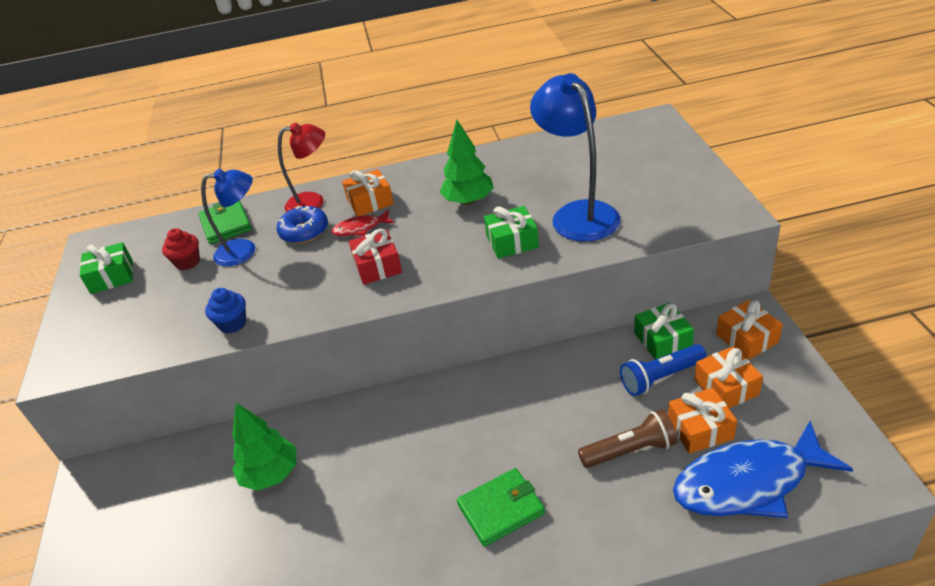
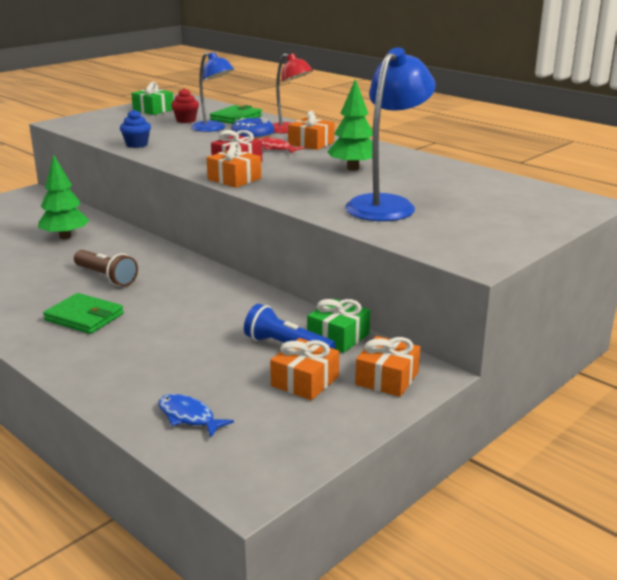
camera: 50 degrees right, 15 degrees down
green gift [484,206,539,259] -> none
brown flashlight [578,409,677,468] -> brown flashlight moved to [74,250,138,286]
orange gift [668,388,737,454] -> orange gift moved to [206,142,261,188]
blue fish [673,421,853,518] -> blue fish [158,394,234,437], size x0.46

